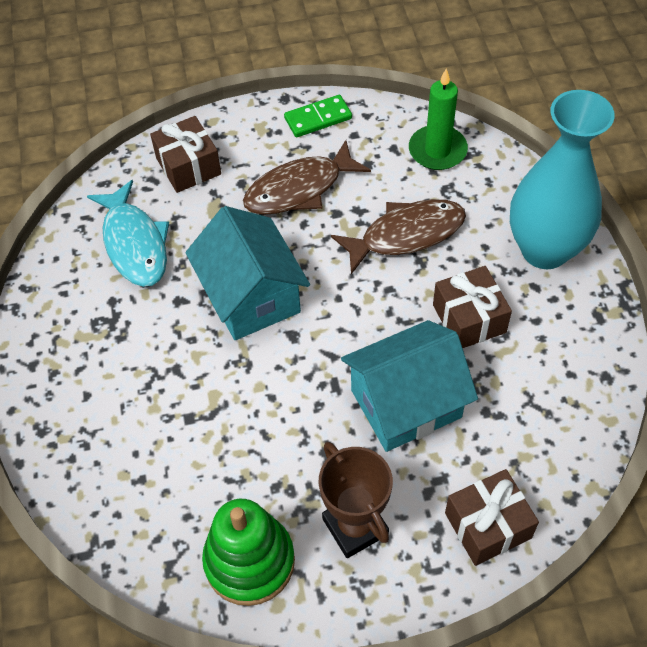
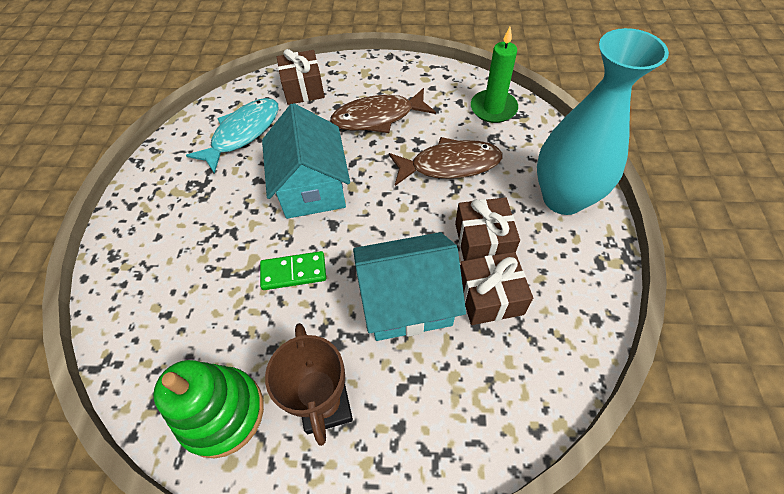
camera: 15 degrees right, 0 degrees up
turquoise fish [87,180,169,287] -> turquoise fish turned 135 degrees counterclockwise [186,98,278,174]
green domino [284,95,352,137] -> green domino moved to [260,251,326,290]
brown gift [445,469,539,566] -> brown gift moved to [460,252,533,325]

